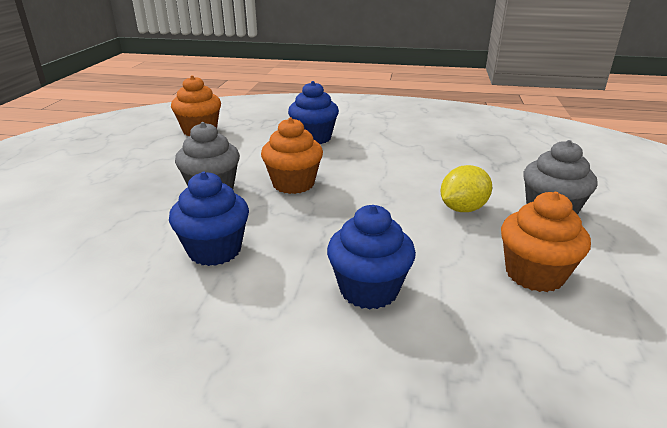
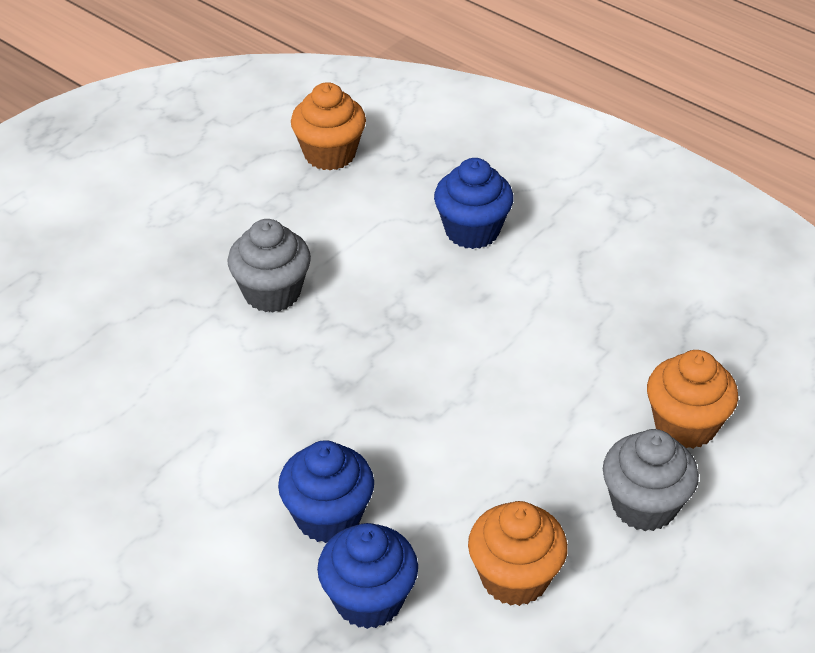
camera: 30 degrees right, 15 degrees up
blue cupcake [169,172,249,266] -> blue cupcake moved to [317,523,418,629]
orange cupcake [261,117,323,194] -> orange cupcake moved to [647,350,738,449]
yellow lemon [440,165,492,212] -> none

